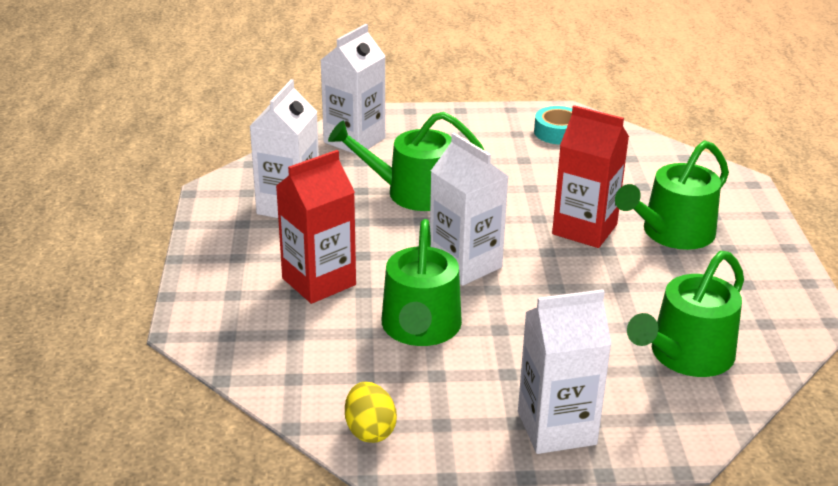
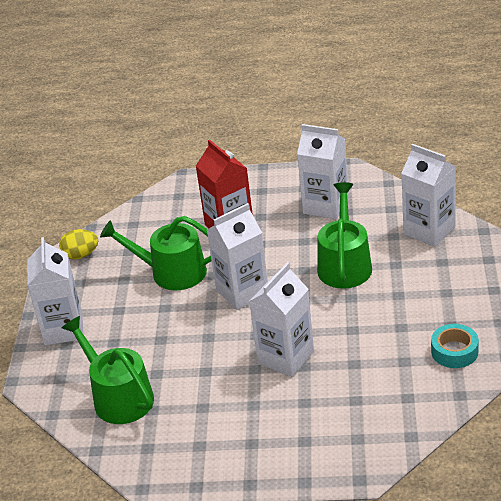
camera: 100 degrees right, 5 degrees up
red carton [552,105,629,248] -> white carton [249,262,314,377]
green watering can [615,141,729,250] -> none

